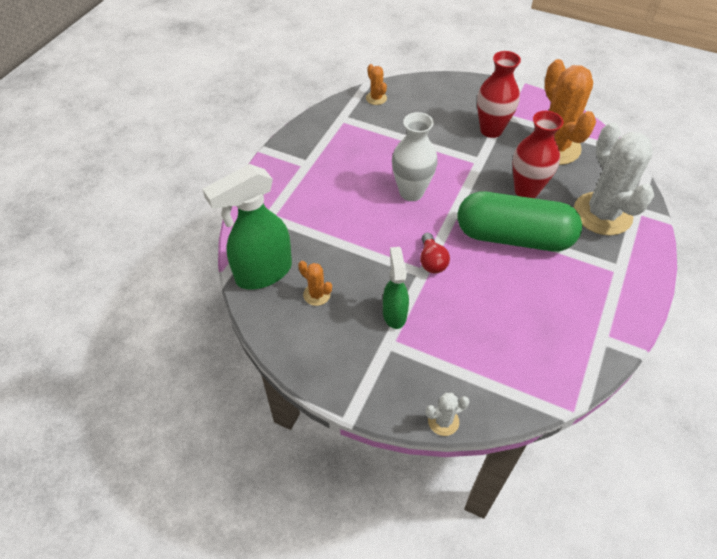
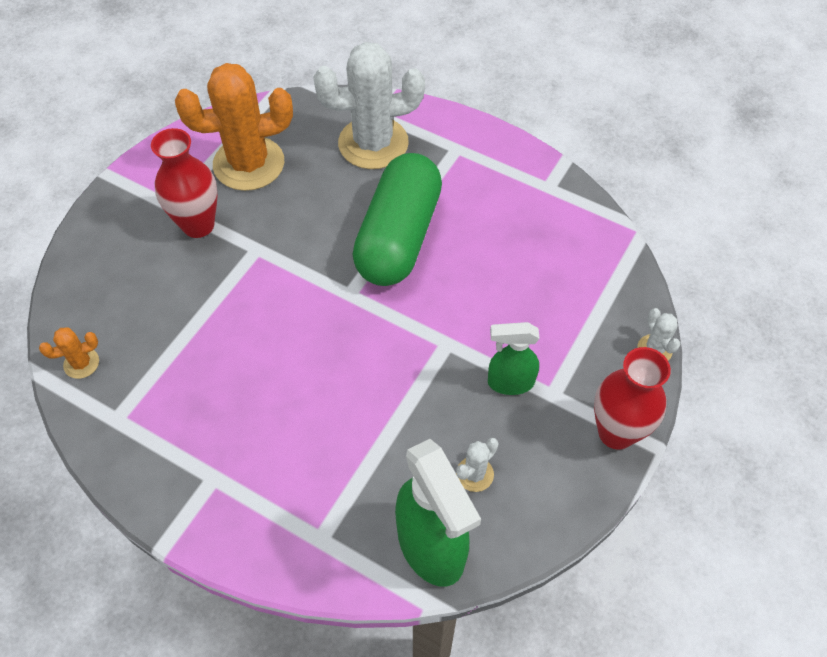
camera: 85 degrees left, 5 degrees up
orange cactus [298,261,332,306] -> white cactus [456,438,498,492]
white vase [392,112,438,201] -> none
red light bulb [420,233,450,274] -> none
red vase [513,111,564,198] -> red vase moved to [594,347,671,450]

